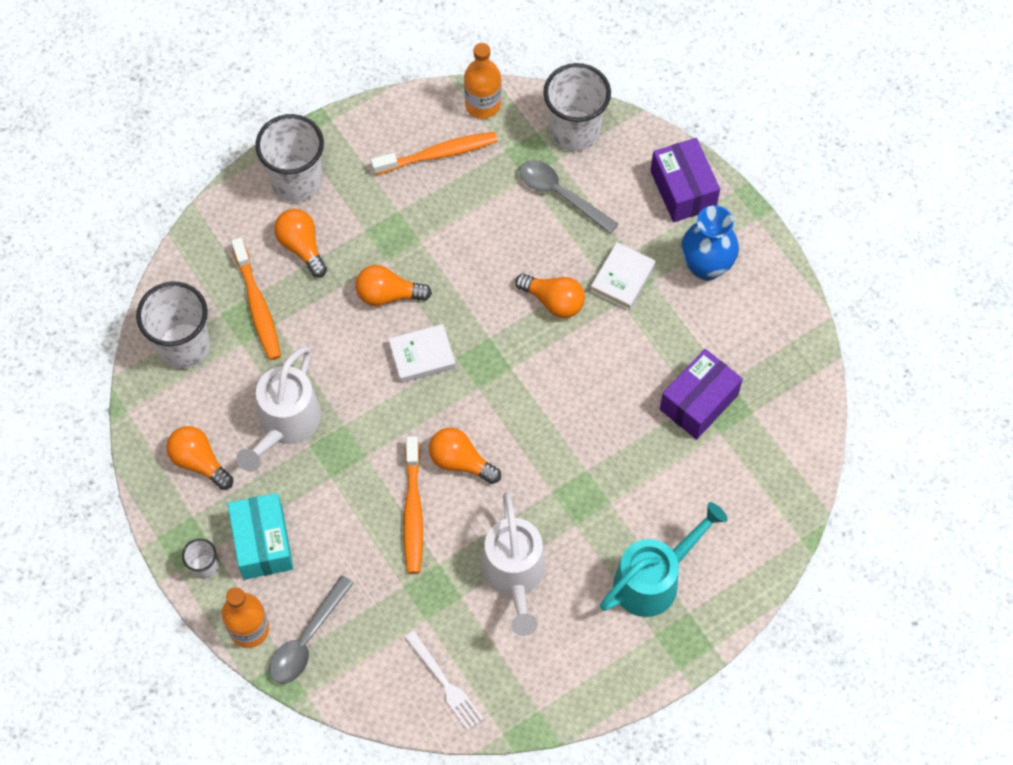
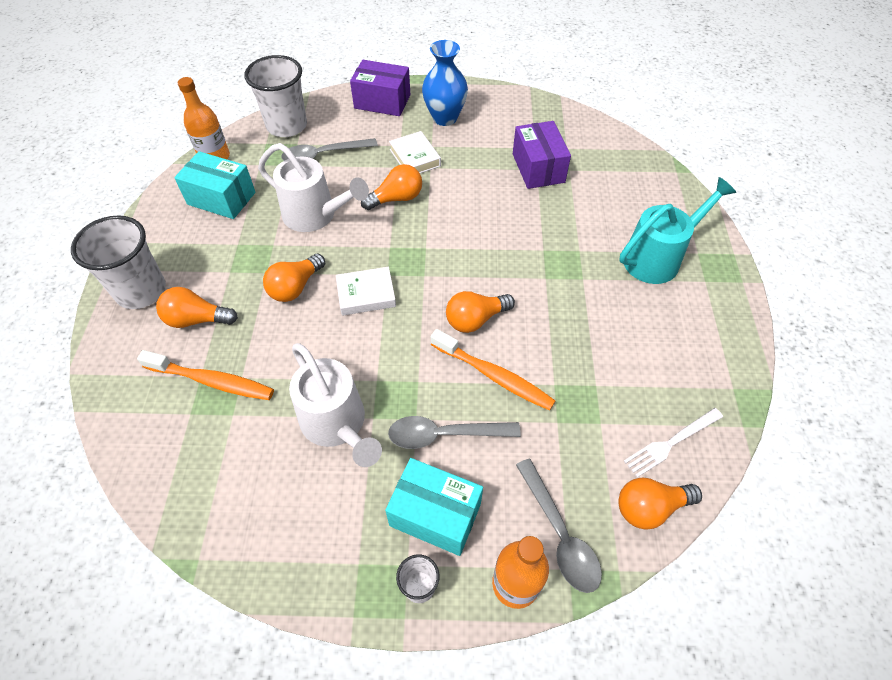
camera: 55 degrees left, 10 degrees down
white cup [136,282,210,369] -> none
orange light bulb [166,426,233,490] -> orange light bulb moved to [618,478,702,529]
orange toothbrush [371,132,498,175] -> turquoise box [174,151,255,219]
white book [388,324,456,383] -> white book turned 60 degrees clockwise [336,267,396,316]
white fork [405,631,484,730] -> white fork turned 150 degrees clockwise [624,408,723,478]
white watering can [482,493,545,636] -> white watering can moved to [258,143,369,232]
turquoise watering can [600,502,728,617] -> turquoise watering can turned 60 degrees clockwise [619,177,736,284]
none -> grey spoon [388,416,521,449]

